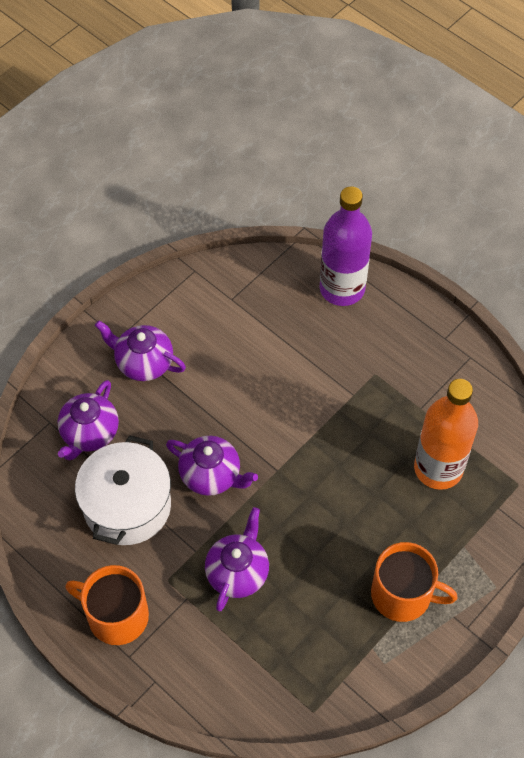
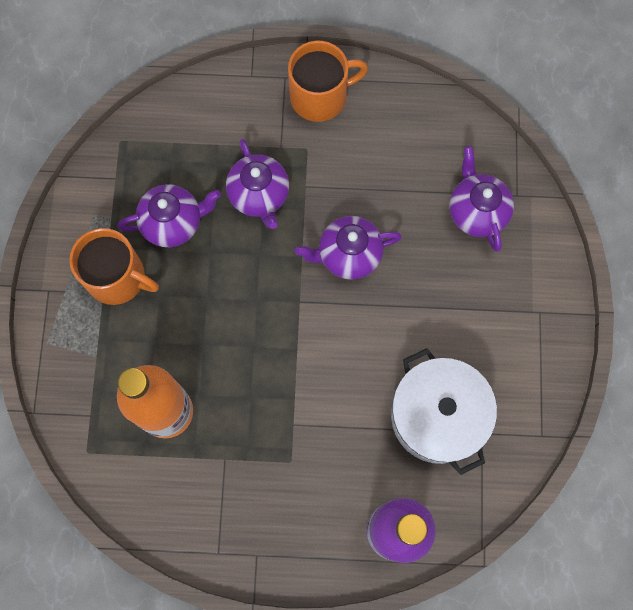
camera: 140 degrees right, 15 degrees up
white pot [75,435,171,545] -> white pot moved to [391,348,497,475]
purple teapot [95,320,186,381] -> purple teapot moved to [117,184,221,247]
orange mug [371,542,458,622] -> orange mug turned 135 degrees counterclockwise [69,228,159,305]

